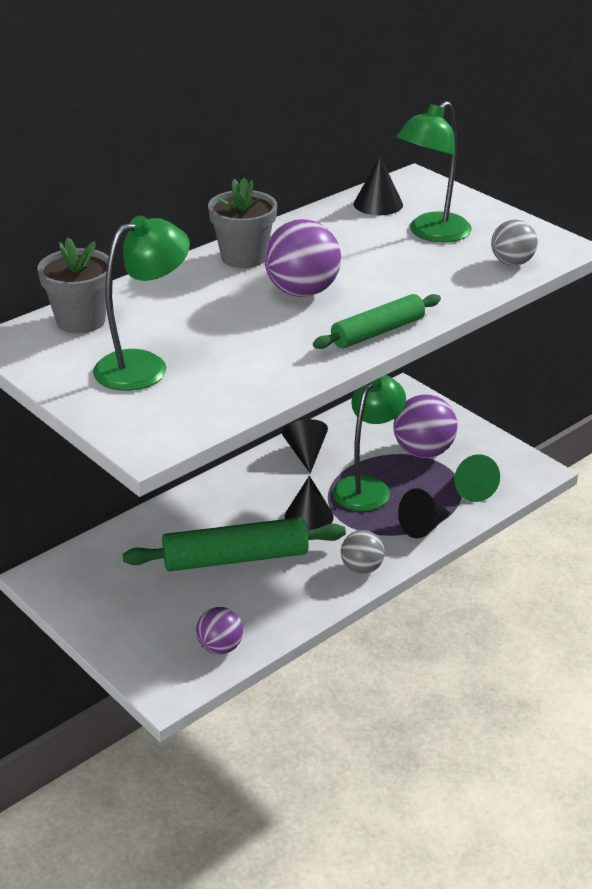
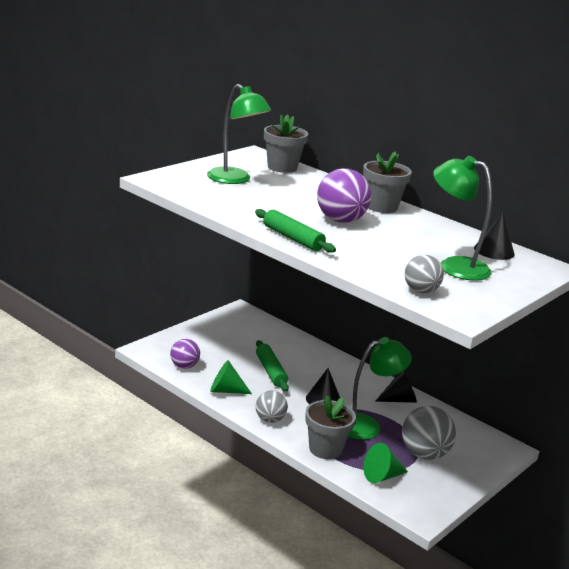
camera: 80 degrees right, 10 degrees down
green rolling pin [123,517,346,571] -> green rolling pin [256,340,289,392], size x0.62
green lamp [332,375,406,511] -> green lamp turned 45 degrees counterclockwise [348,337,412,440]
purple ball [393,395,458,458] -> grey ball [402,406,456,460]
black cone [398,488,451,539] -> grey flower pot [305,395,356,459]
none -> green cone [210,360,252,394]

